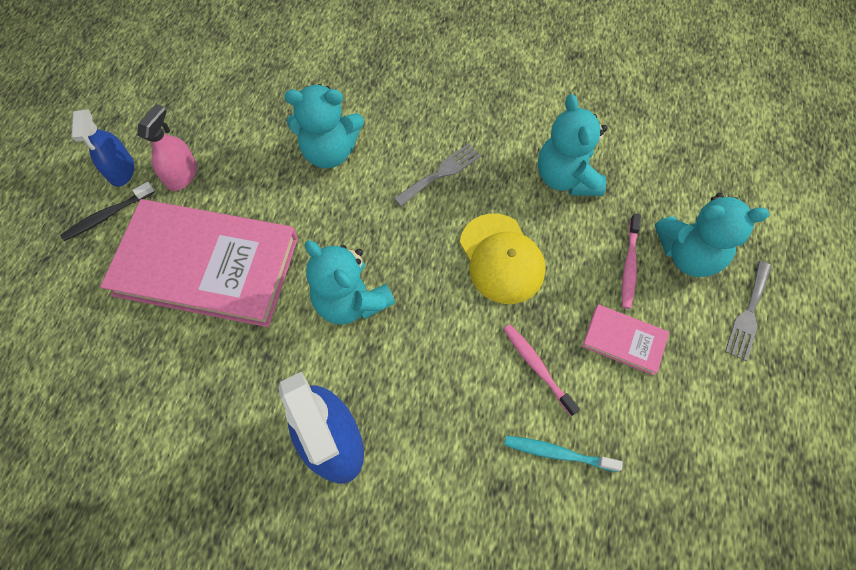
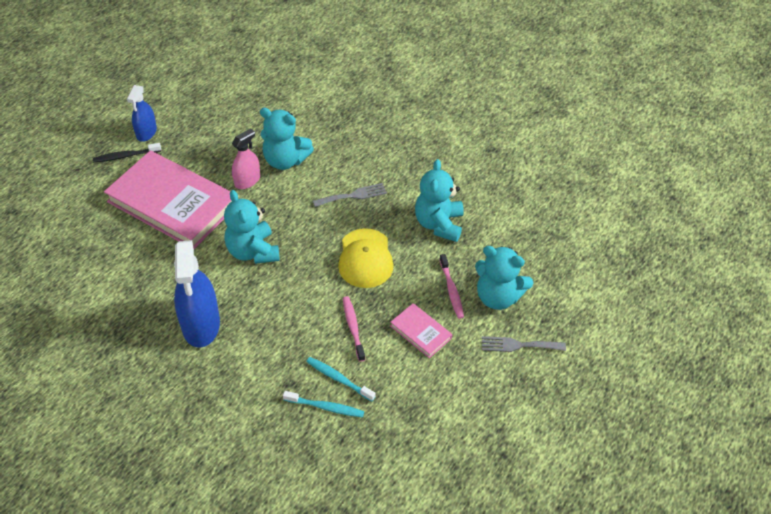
camera: 20 degrees right, 15 degrees down
pink spray bottle [137,104,197,191] -> pink spray bottle moved to [232,128,260,189]
pink toothbrush [622,214,641,309] -> pink toothbrush turned 45 degrees counterclockwise [439,254,464,319]
grey fork [725,261,771,361] -> grey fork turned 45 degrees clockwise [482,336,566,352]
none -> turquoise toothbrush [283,391,364,417]

